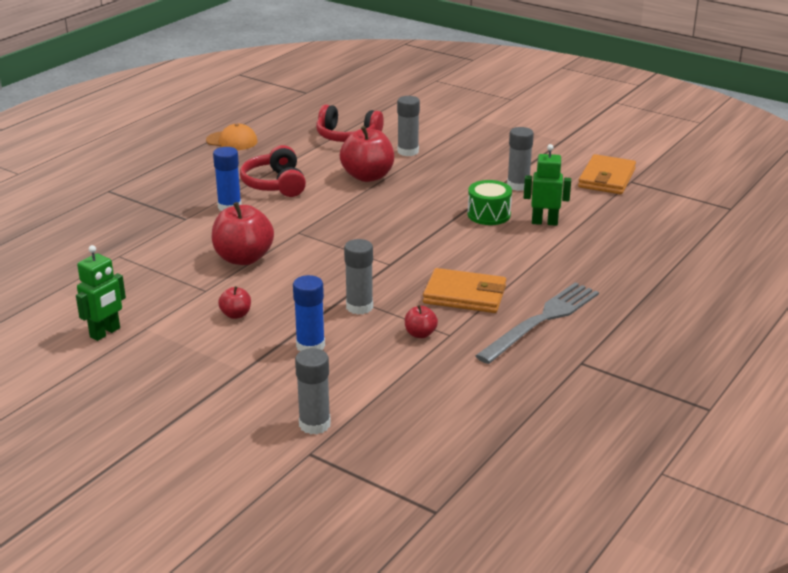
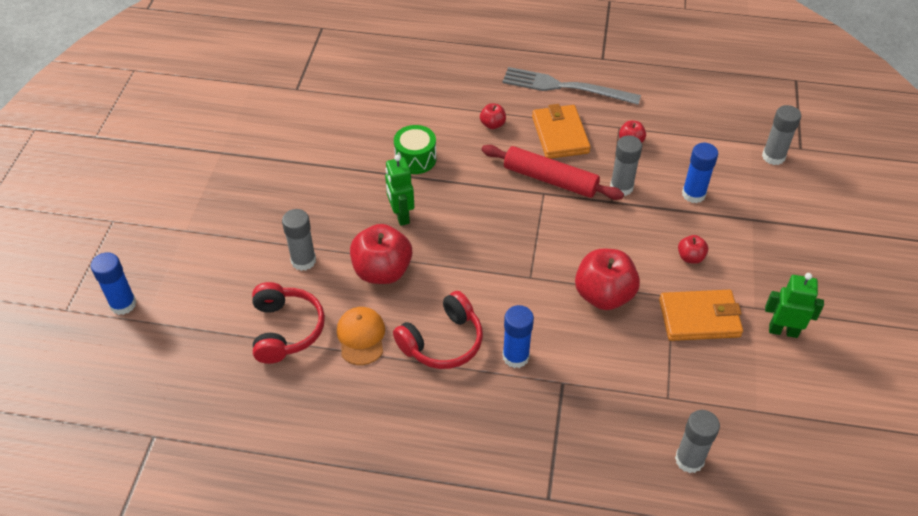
camera: 115 degrees left, 20 degrees up
orange cap [206,124,257,150] -> orange cap moved to [337,307,385,365]
grey glue stick [507,127,534,191] -> grey glue stick moved to [675,410,720,473]
green robot [524,144,571,226] -> green robot moved to [385,155,414,226]
orange wallet [578,154,636,194] -> orange wallet moved to [659,290,743,341]
none -> blue glue stick [91,252,137,315]
none -> red apple [480,103,506,129]
none -> red rolling pin [482,145,624,200]

